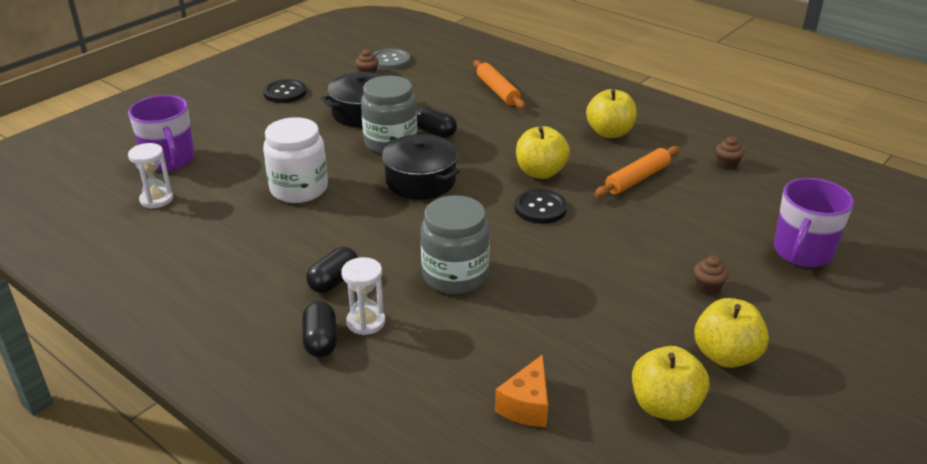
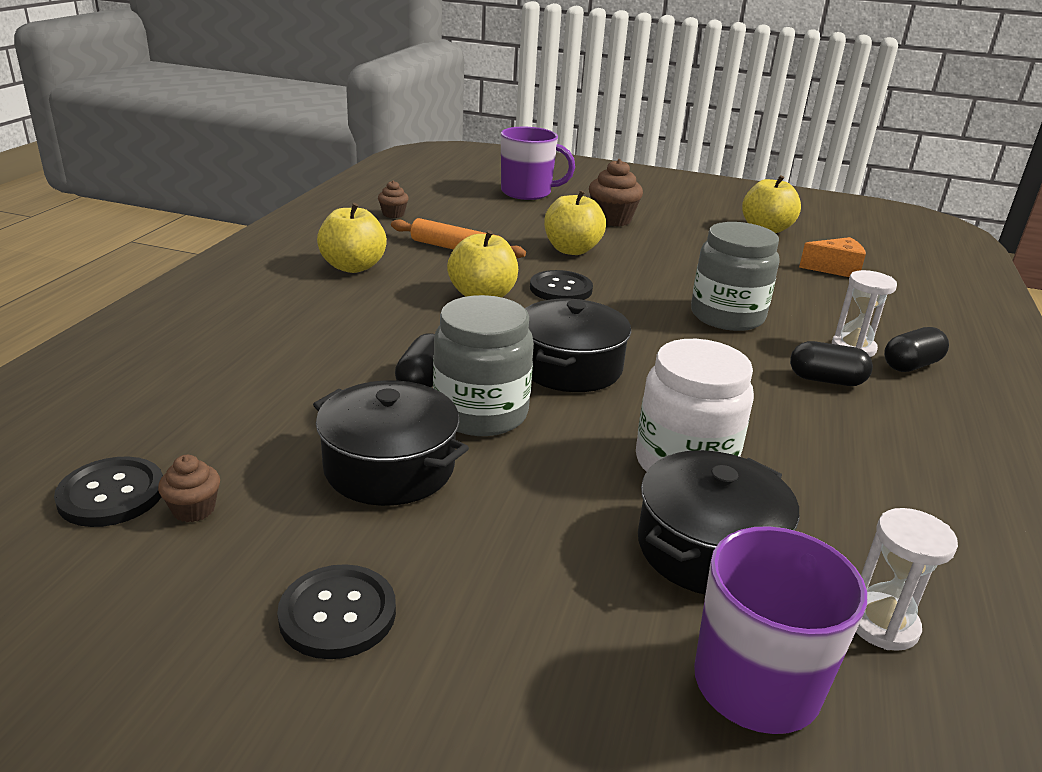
camera: 115 degrees left, 5 degrees down
grey button [373,49,410,70] -> black button [54,457,163,527]
orange rolling pin [473,60,525,109] -> none
brown cupcake [694,255,729,294] -> brown cupcake [589,159,643,226], size x1.82
yellow apple [694,298,769,368] -> yellow apple moved to [544,190,606,255]
none -> black pot [638,450,800,594]

